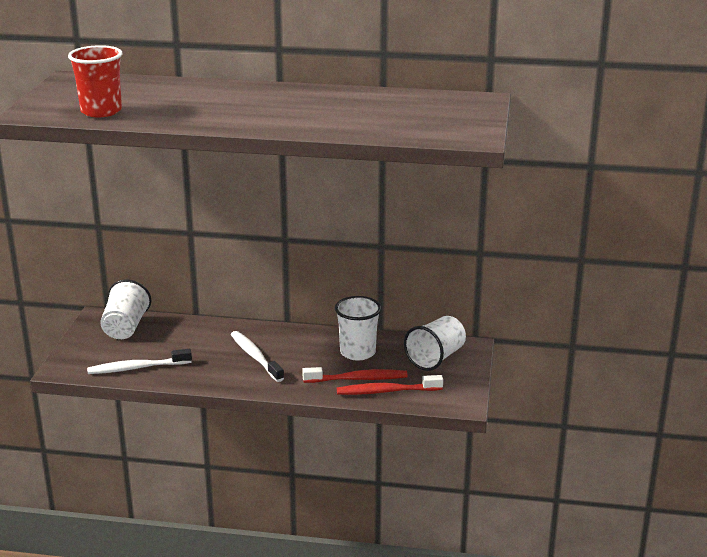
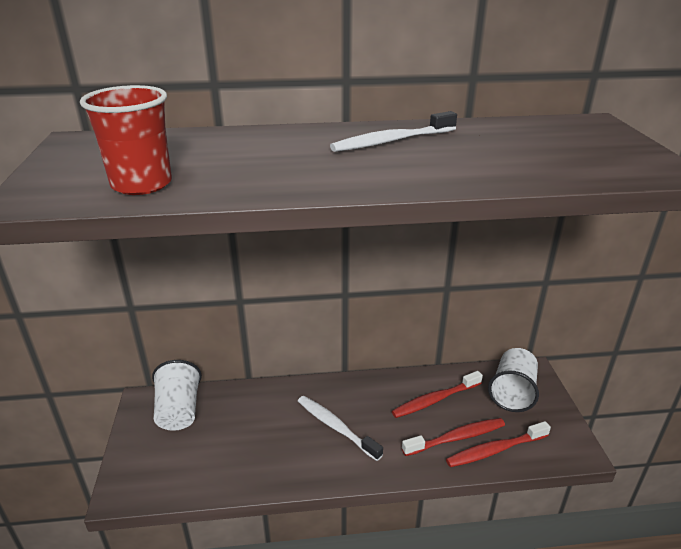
camera: 15 degrees left, 5 degrees up
white toothbrush [87,349,192,374] -> white toothbrush moved to [330,111,457,152]
white cup [335,296,381,361] -> red toothbrush [392,371,483,418]

